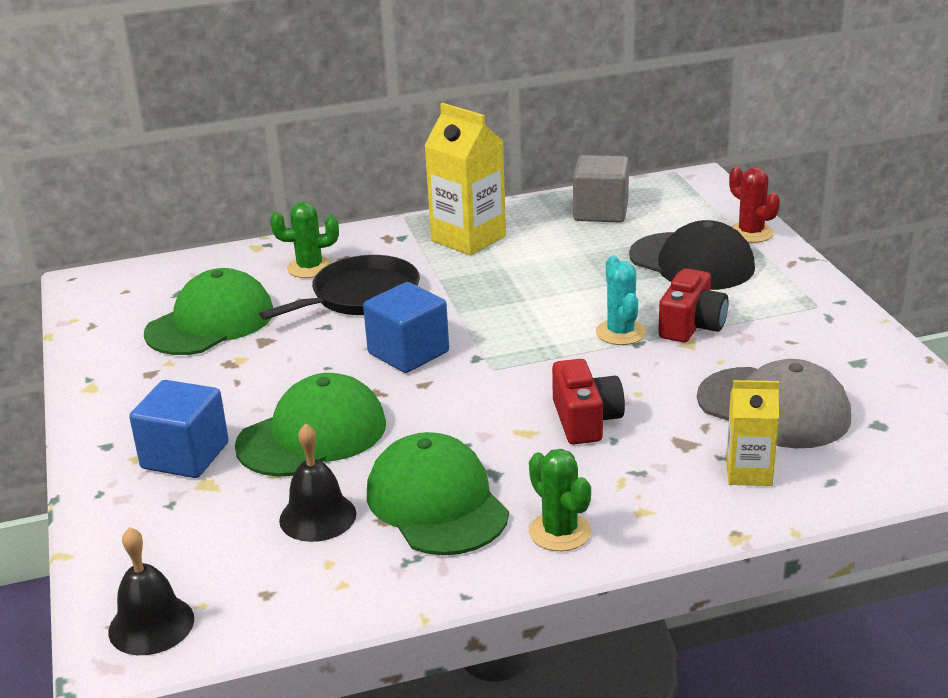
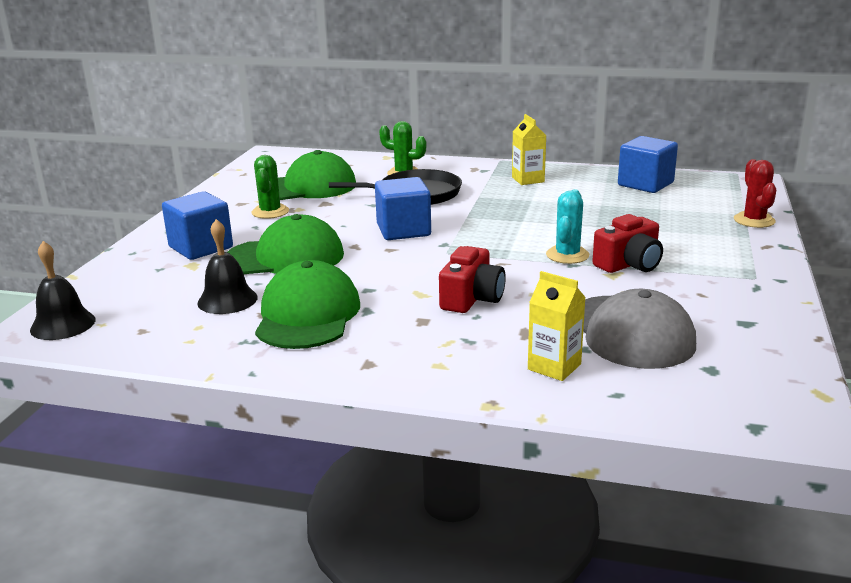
camera: 30 degrees right, 5 degrees down
yellow carton [424,103,506,256] -> yellow carton [512,114,547,185], size x0.59
green cactus [529,449,591,551] -> green cactus moved to [251,155,289,219]
grey cube [573,155,629,222] -> blue cube [618,136,678,193]
black cap [629,220,755,290] -> none

